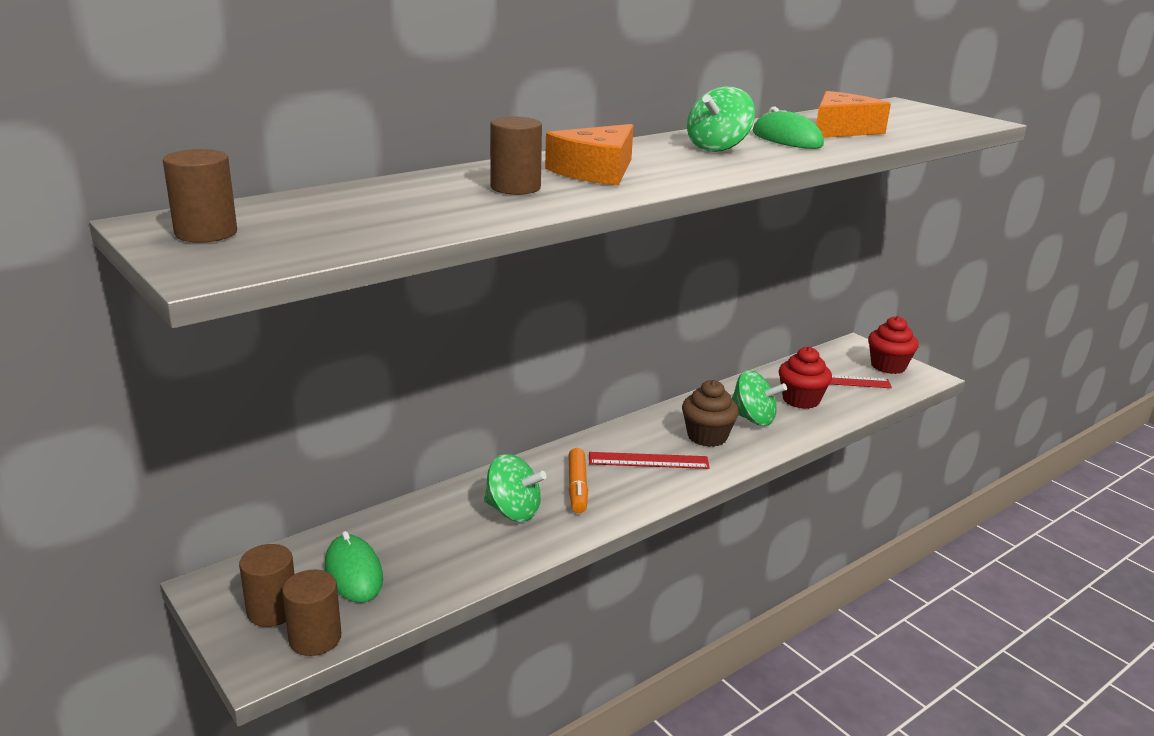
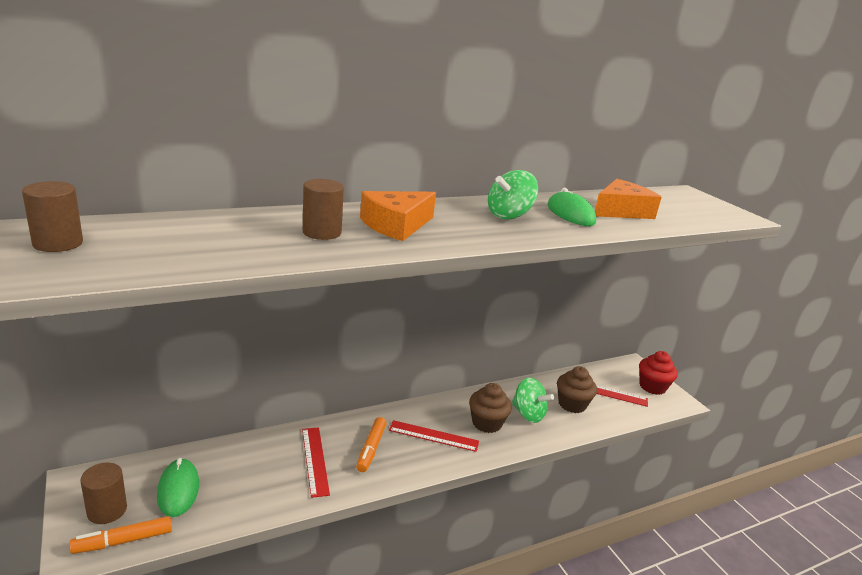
camera: 10 degrees right, 0 degrees up
brown cylinder [282,570,341,656] -> orange marker [69,516,172,554]
green spinning top [484,454,546,522] -> red ruler [302,427,330,498]
red cupcake [779,346,832,409] -> brown cupcake [557,366,597,413]

